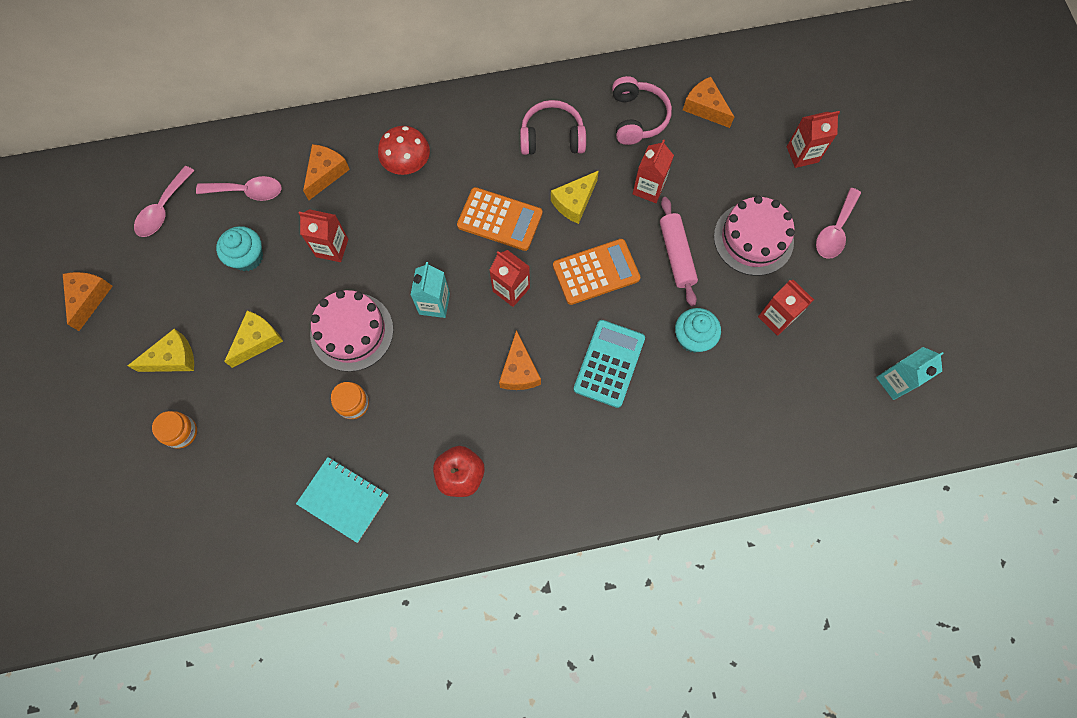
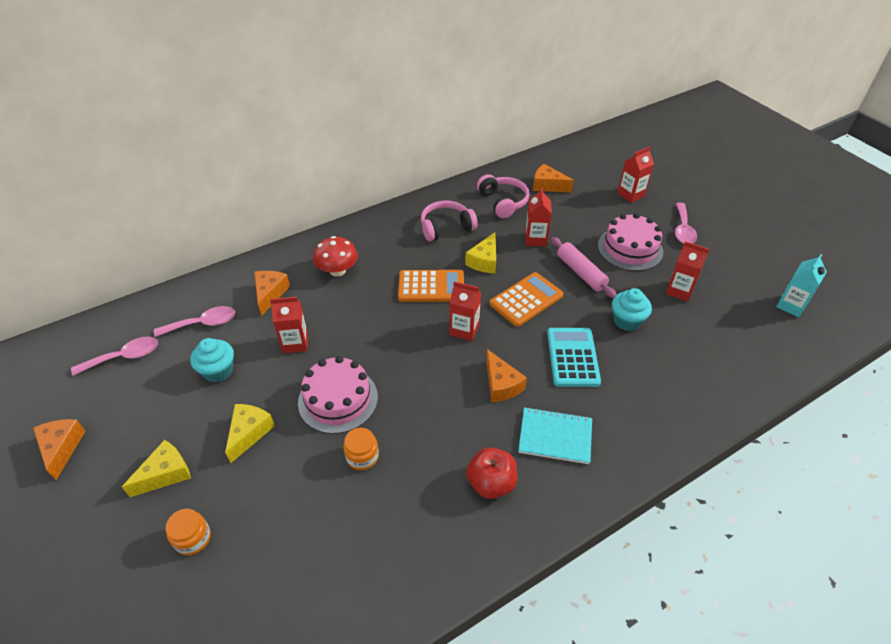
camera: 20 degrees left, 25 degrees down
pink spoon [134,166,195,237] -> pink spoon turned 120 degrees counterclockwise [71,337,158,376]
turquoise notebook [296,457,389,543] -> turquoise notebook moved to [518,407,592,464]
turquoise carton [411,262,450,318] -> none

